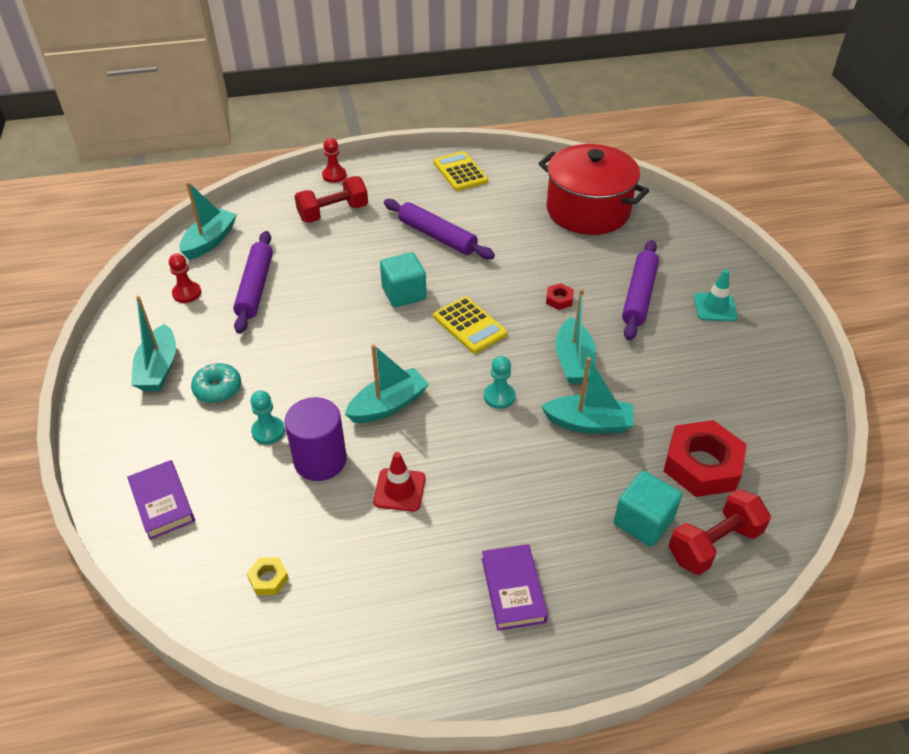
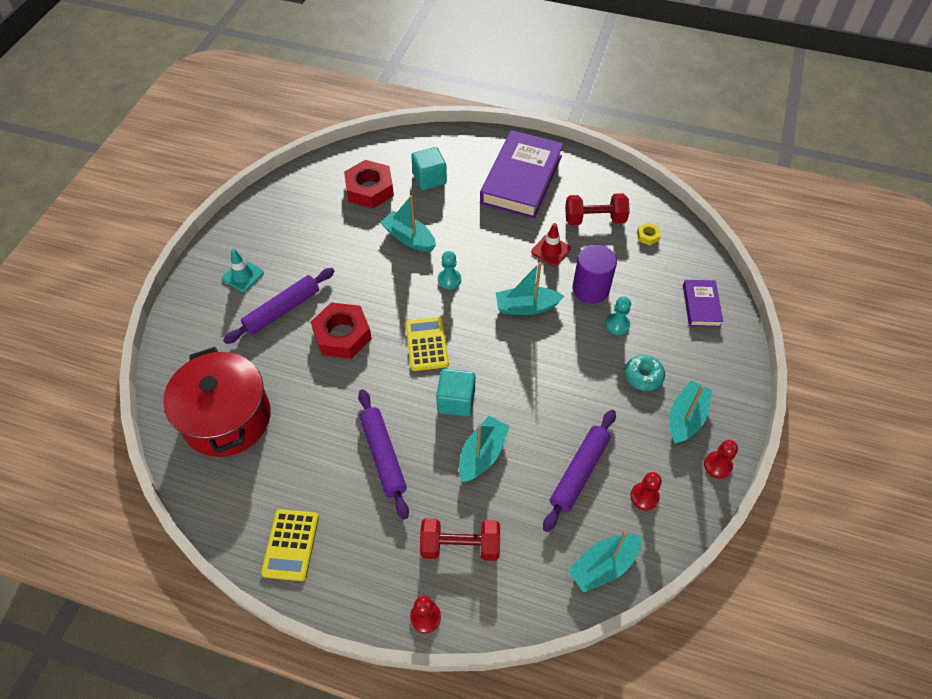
camera: 150 degrees left, 10 degrees up
purple book [482,544,548,631] -> purple book [480,130,564,219], size x2.04
red nut [546,283,574,310] -> red nut [311,302,372,359], size x2.26
turquoise boat [555,289,596,383] -> turquoise boat moved to [459,416,510,482]
red dumbbell [669,489,771,575] -> red dumbbell moved to [565,193,630,225]
none -> red pawn [704,440,738,478]

